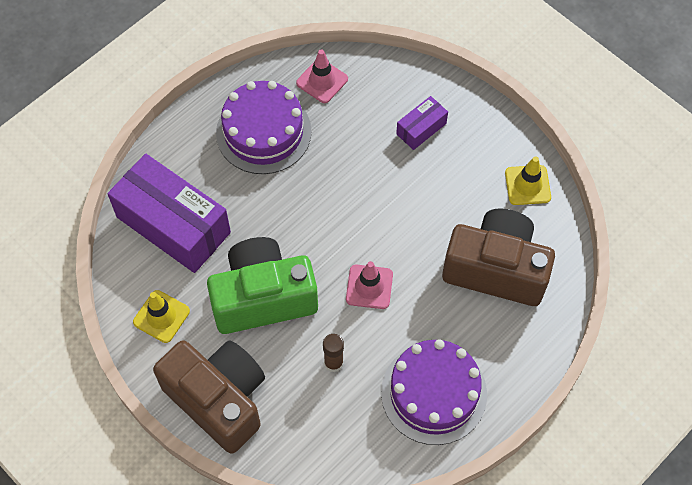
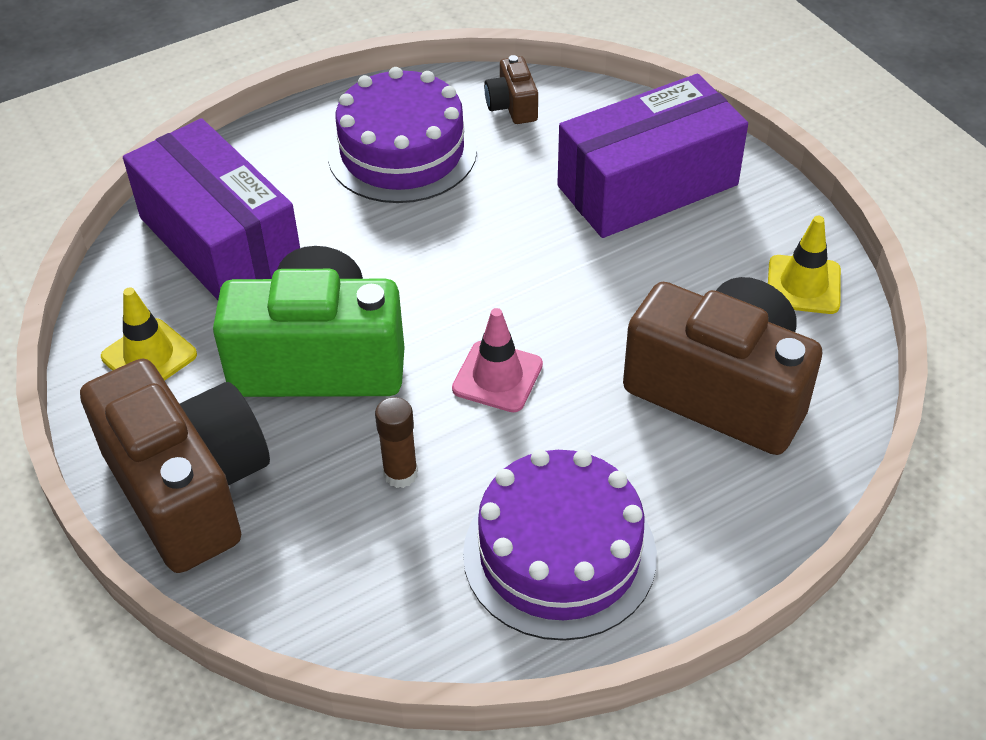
camera: 15 degrees right, 15 degrees down
pink traffic cone [296,49,348,103] -> brown camera [484,55,538,124]
purple box [396,96,448,150] -> purple box [557,74,748,238], size x2.16

